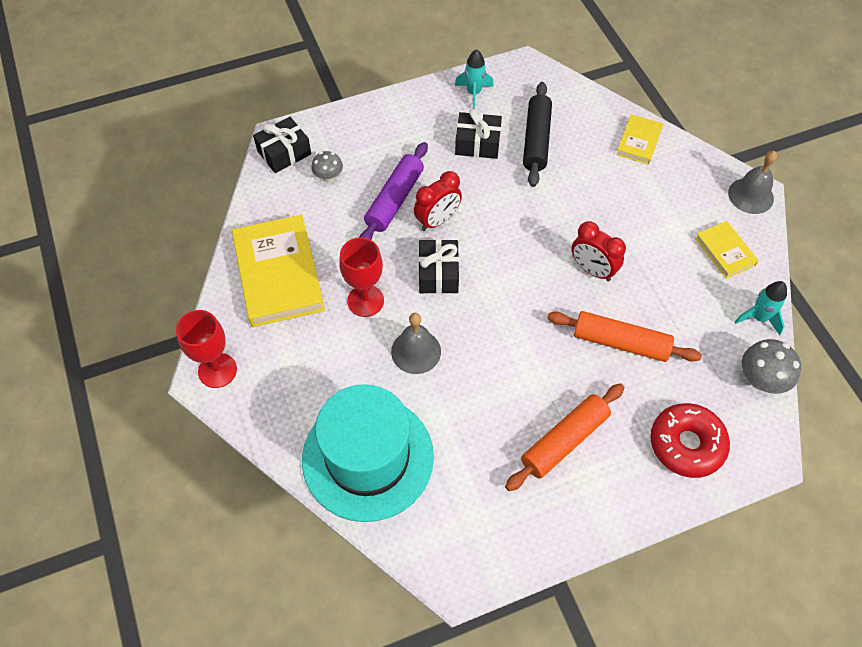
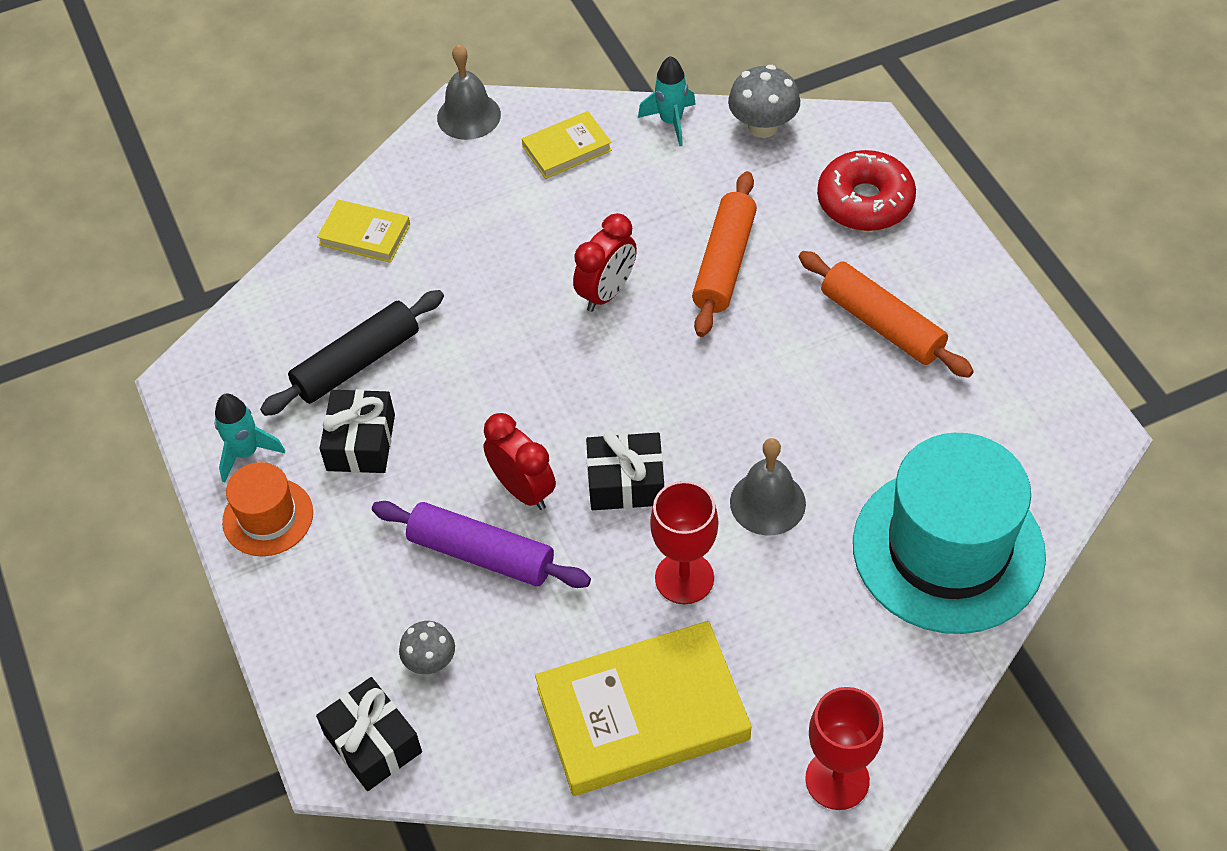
camera: 90 degrees left, 5 degrees down
black rolling pin [523,82,552,187] -> black rolling pin turned 45 degrees counterclockwise [260,290,444,416]
none -> orange hat [222,462,313,556]

